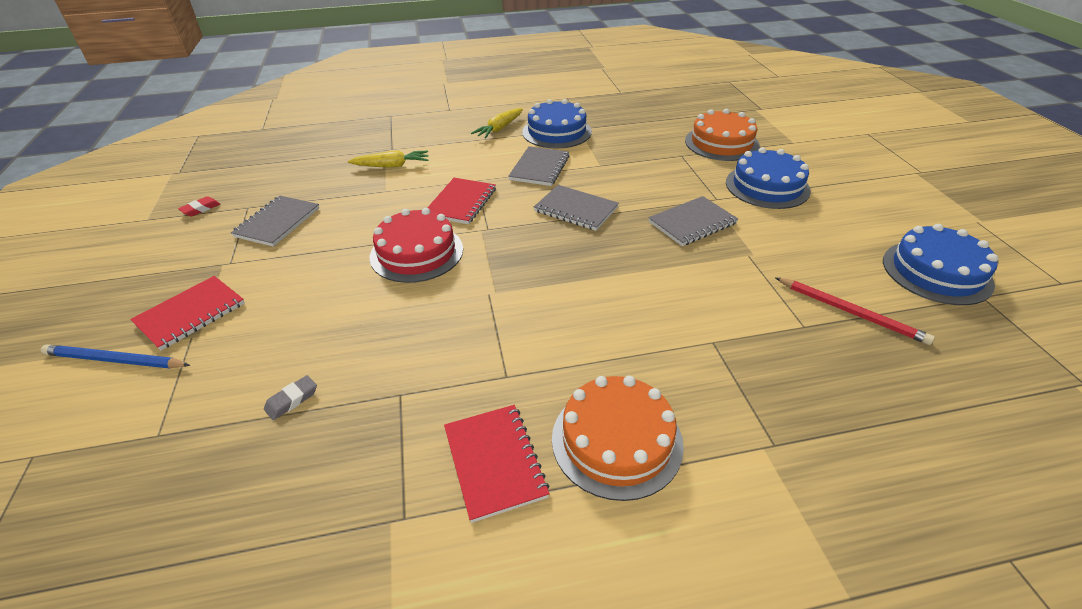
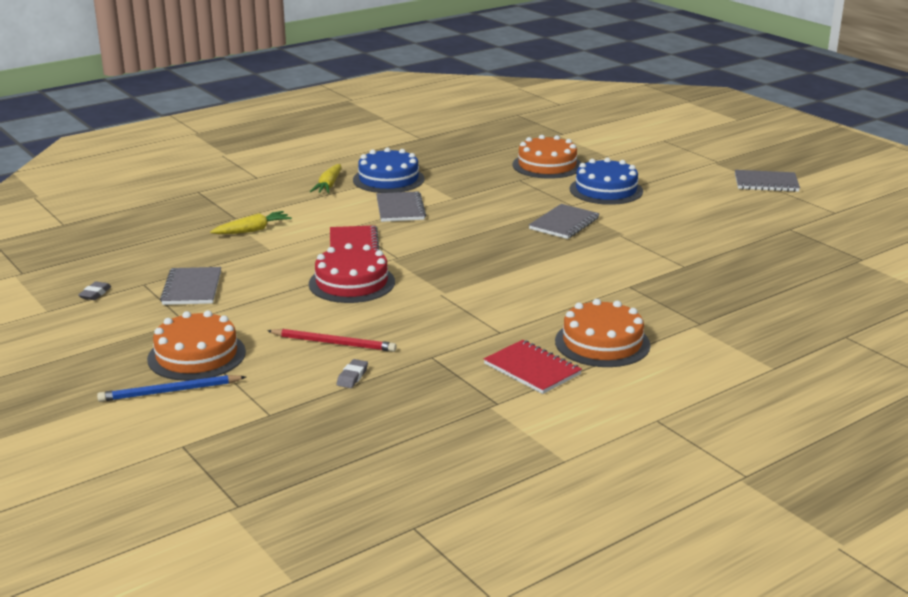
camera: 25 degrees left, 15 degrees down
red notebook [130,276,245,351] -> orange cake [147,310,246,381]
red eraser [178,196,220,216] -> grey eraser [78,281,111,300]
grey notebook [534,185,619,231] -> grey notebook moved to [735,170,800,192]
red pencil [775,277,935,345] -> red pencil moved to [268,329,397,352]
blue cake [883,224,998,305] -> none

